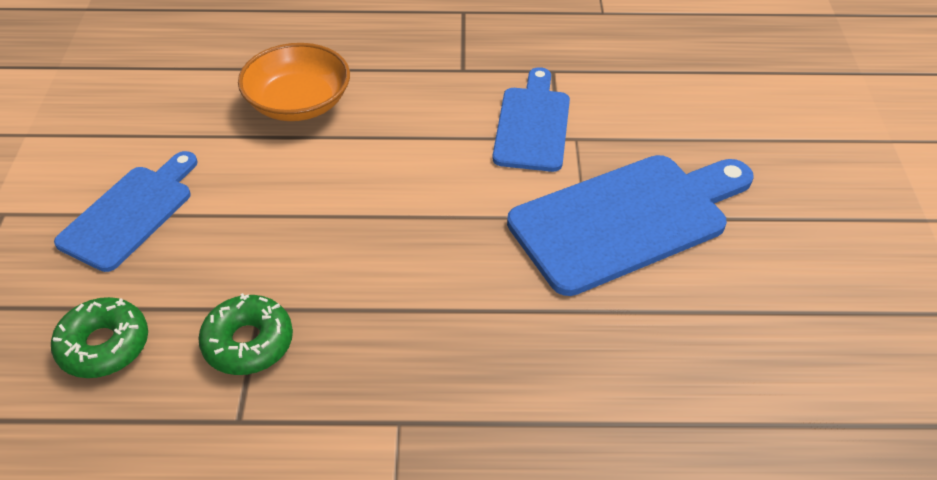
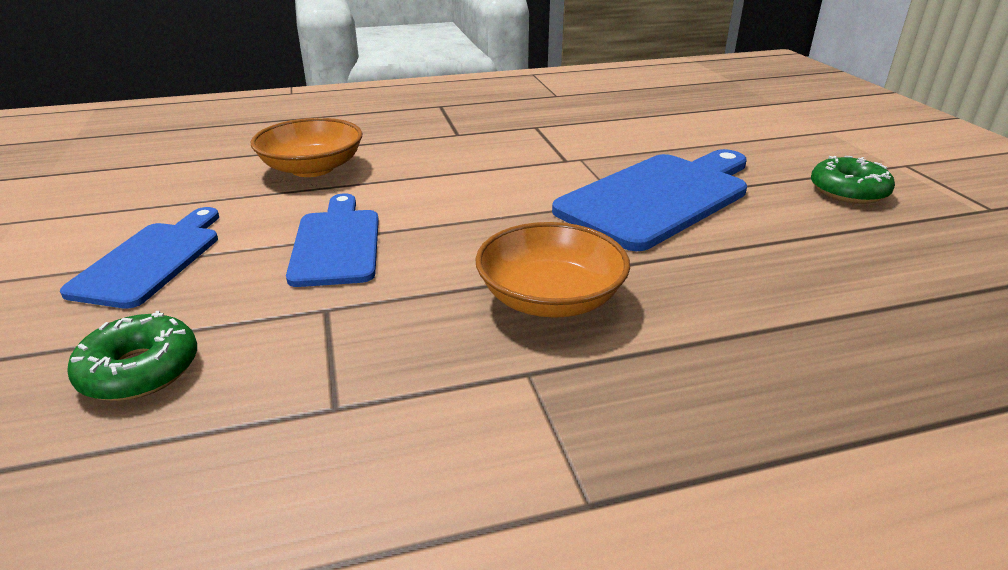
camera: 15 degrees left, 15 degrees down
green donut [198,293,293,375] -> green donut moved to [811,156,895,204]
blue cutting board [492,67,570,172] -> blue cutting board moved to [286,193,379,287]
none -> orange bowl [475,222,630,318]

